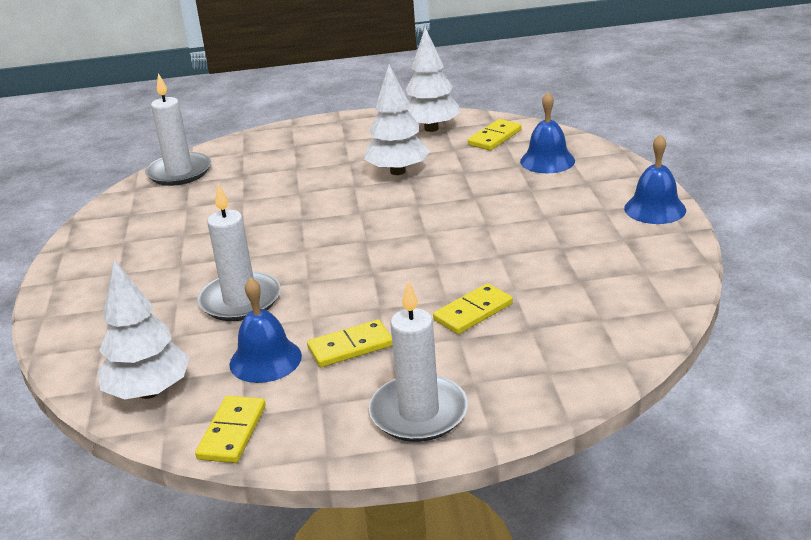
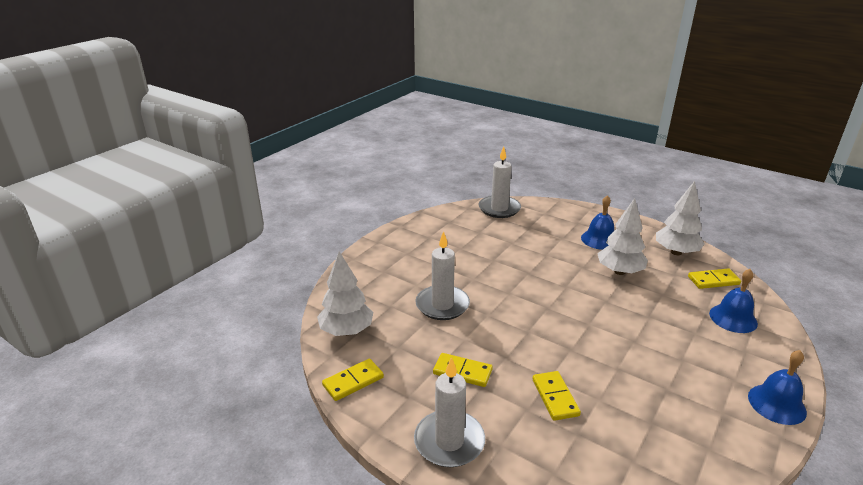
camera: 40 degrees right, 0 degrees up
blue bell [229,278,302,383] -> blue bell moved to [581,195,614,250]
yellow domino [433,283,513,334] -> yellow domino turned 75 degrees clockwise [532,371,581,421]

